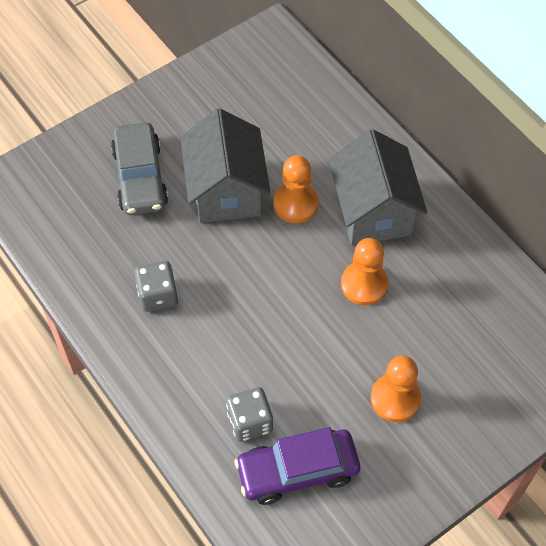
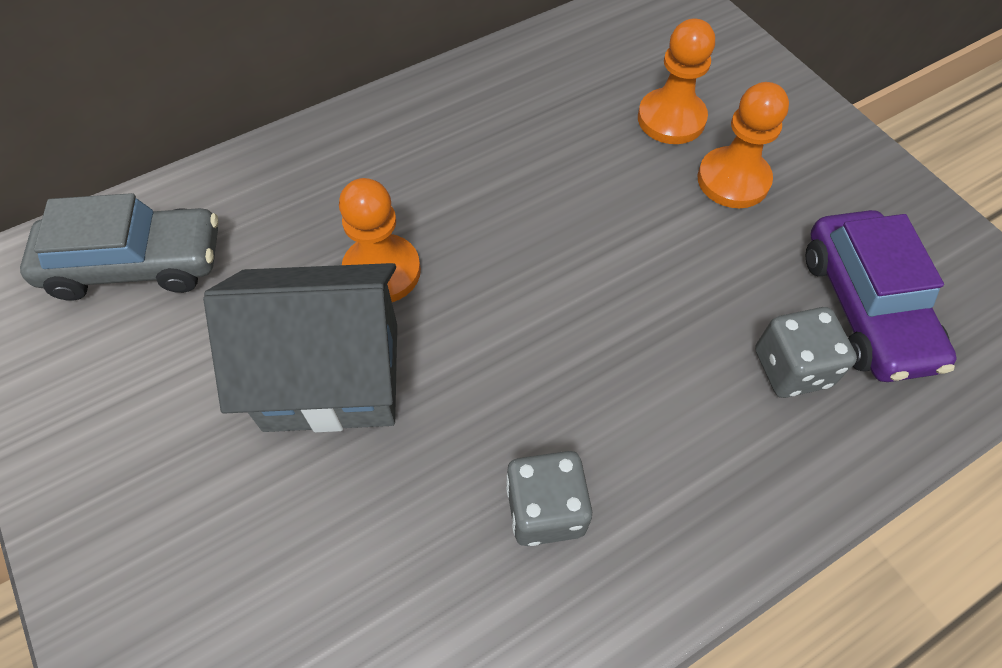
camera: 85 degrees left, 0 degrees up
grey car [111,122,168,215] -> grey car moved to [20,193,218,301]
grey house [329,129,427,245] -> none
orange pawn [341,238,389,305] -> orange pawn moved to [638,19,715,144]

